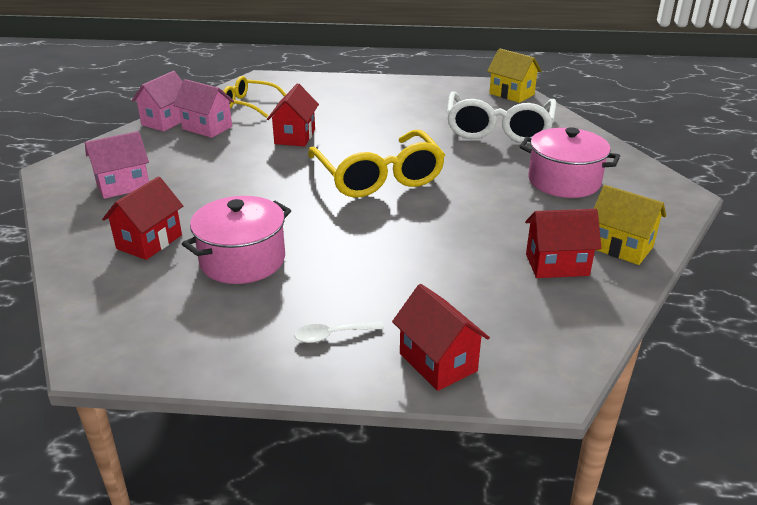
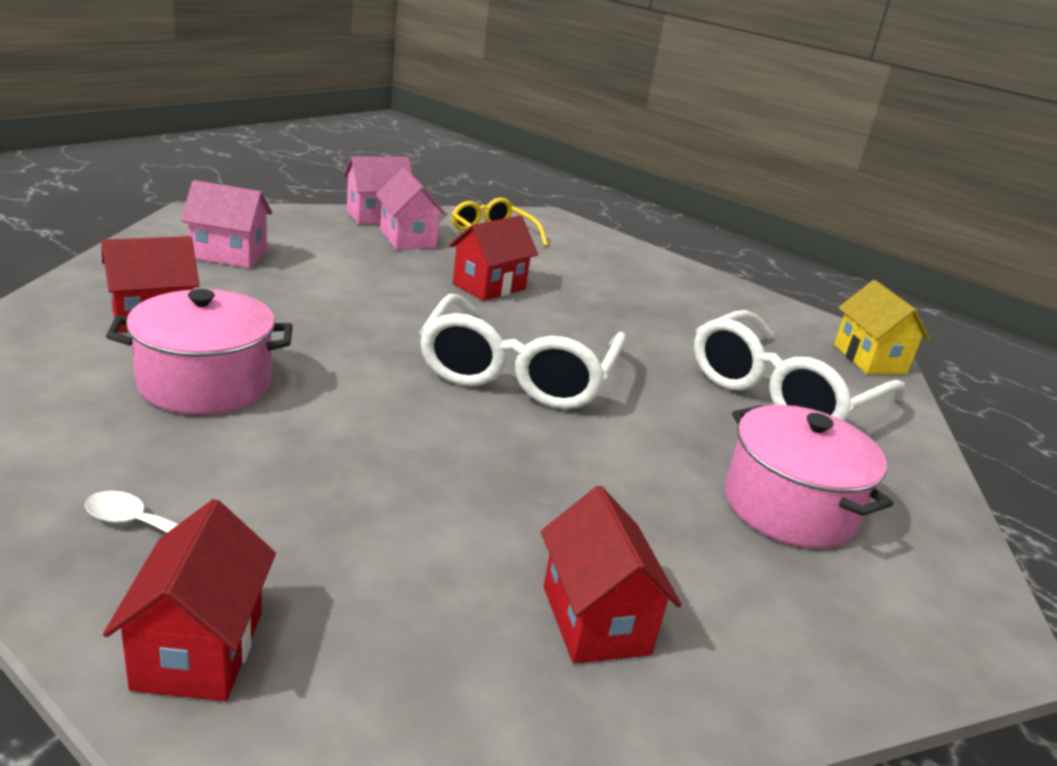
camera: 30 degrees right, 5 degrees down
yellow glasses [308,130,445,198] -> white glasses [419,294,626,409]
red house [525,209,601,278] -> red house turned 45 degrees clockwise [541,486,682,664]
yellow house [594,185,666,265] -> none

